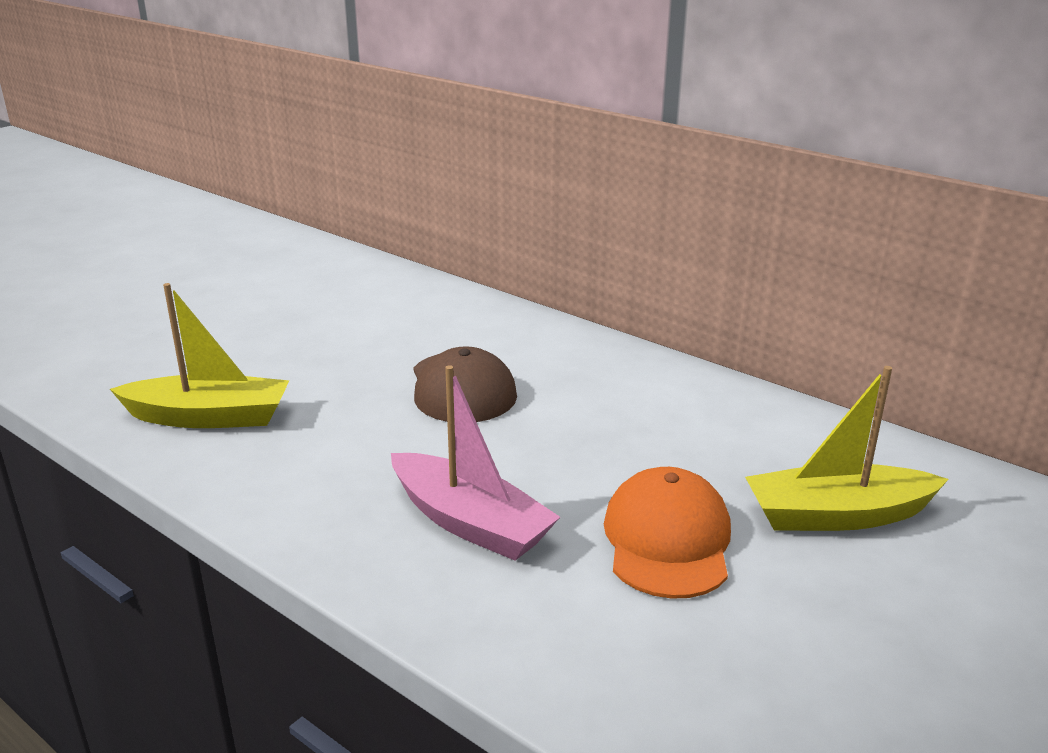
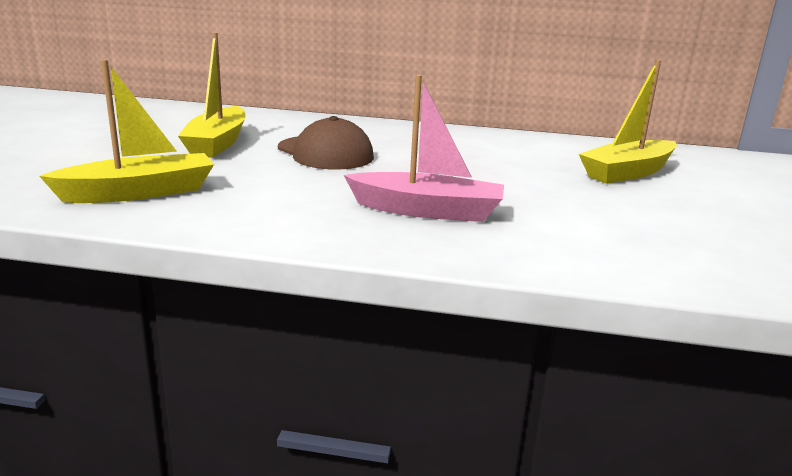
camera: 30 degrees left, 5 degrees down
orange cap [604,467,731,599] -> none
none -> yellow boat [178,32,246,158]

